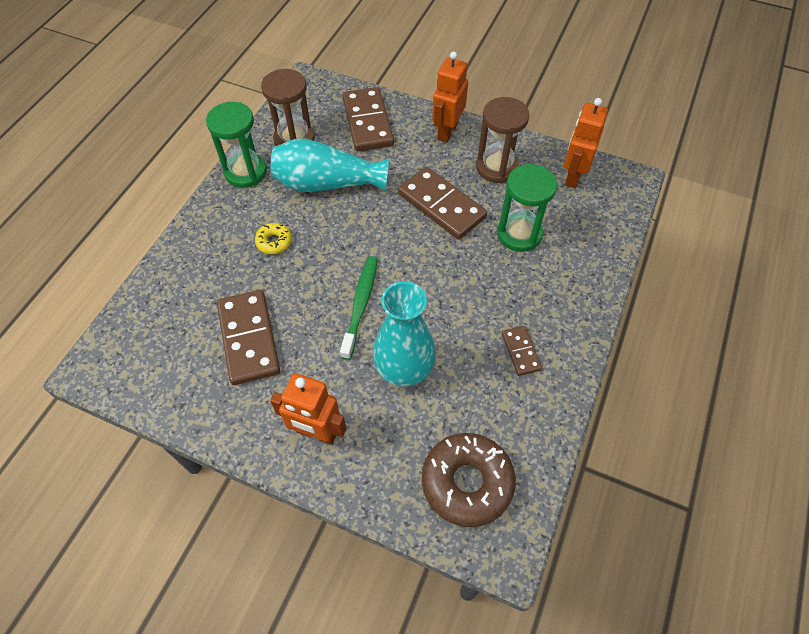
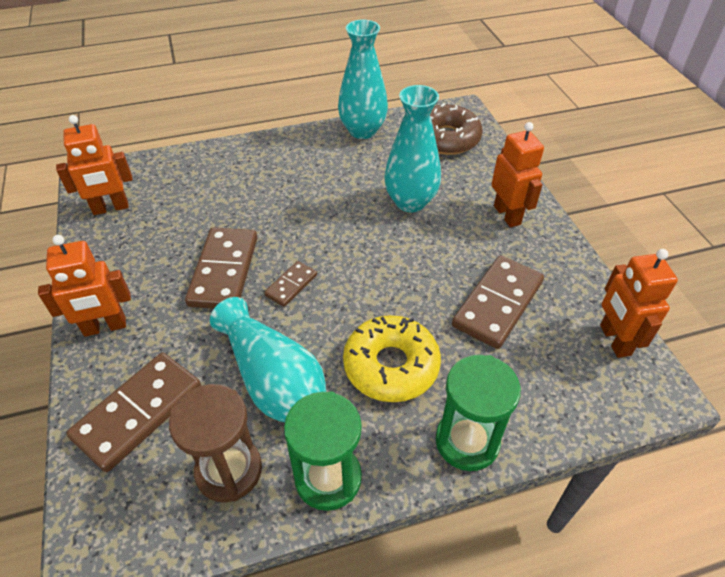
camera: 130 degrees left, 10 degrees down
yellow donut [255,223,292,254] -> yellow donut [343,315,441,402], size x2.04
green toothbrush [340,256,378,360] -> none
brown hourglass [476,97,530,183] -> none
green hourglass [497,164,557,252] -> green hourglass moved to [436,355,521,471]
brown domino [502,326,542,376] -> brown domino moved to [264,261,317,307]
none -> turquoise vase [338,20,388,139]
none -> orange robot [600,249,678,358]

